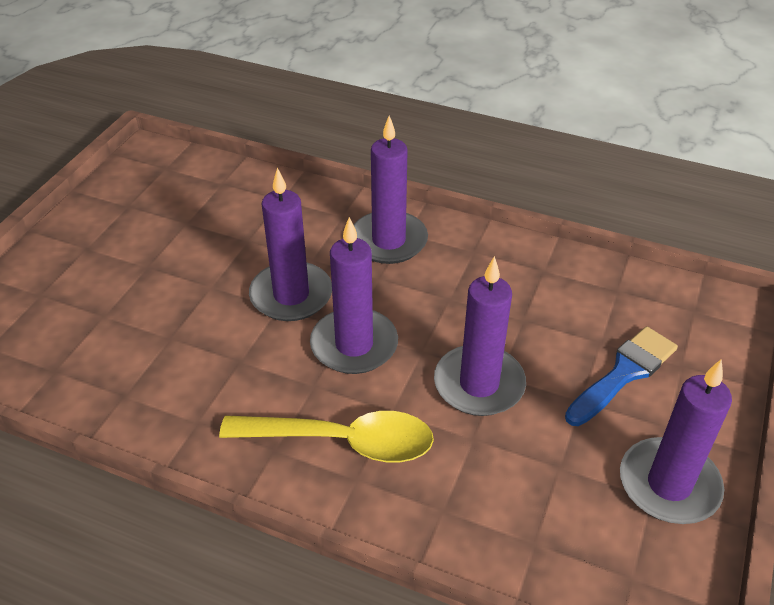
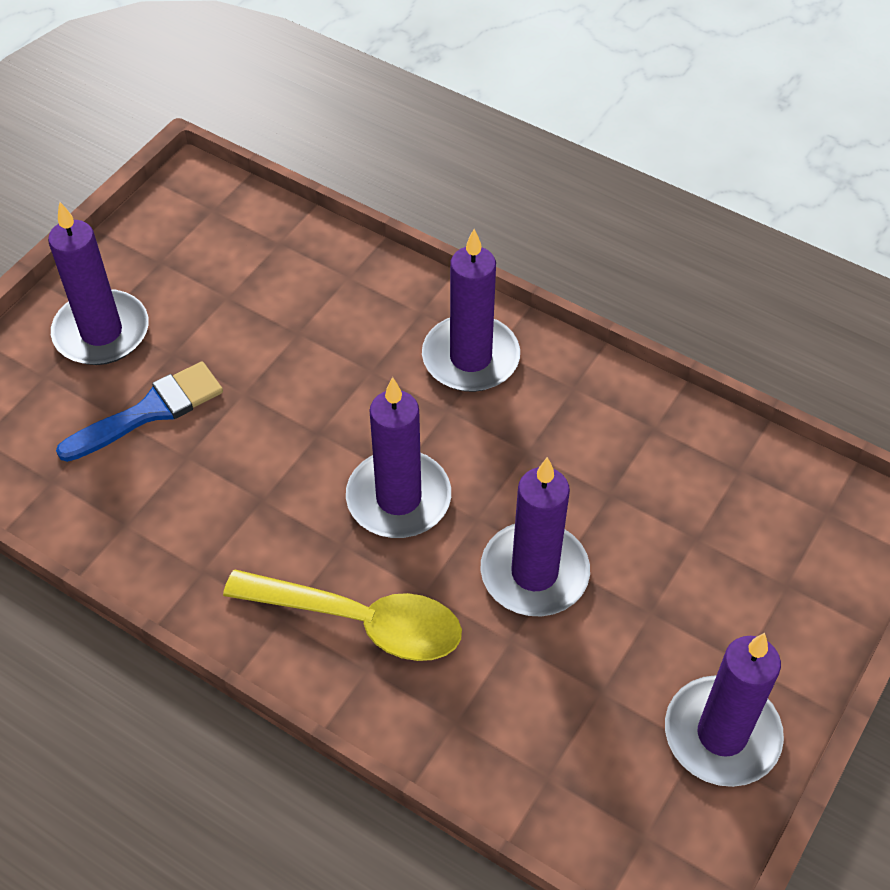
camera: 10 degrees right, 10 degrees up
purple candle [249,168,332,321] -> purple candle moved to [48,202,149,365]
blue brush [565,326,678,426] -> blue brush moved to [56,361,223,462]

